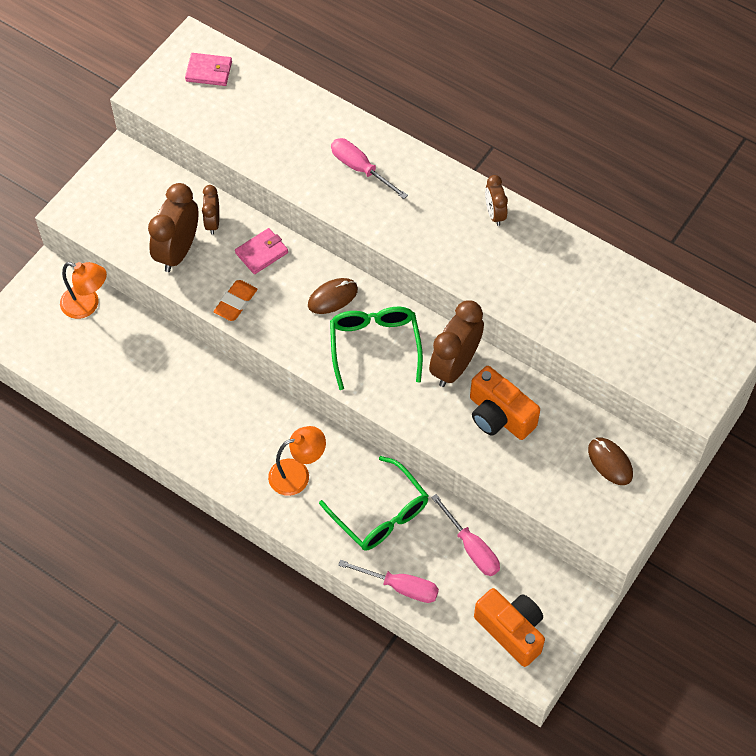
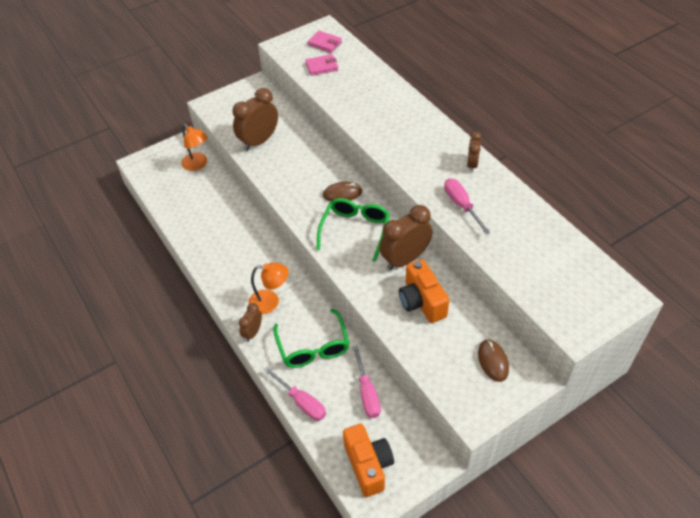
camera: 25 degrees right, 10 degrees down
brown clock [202,185,219,235] -> brown clock moved to [239,303,262,342]
orange eraser [213,280,258,321] -> none
pink wallet [235,228,288,274] -> pink wallet moved to [305,54,338,76]
pink screwdriver [331,138,408,199] -> pink screwdriver moved to [444,178,491,235]

